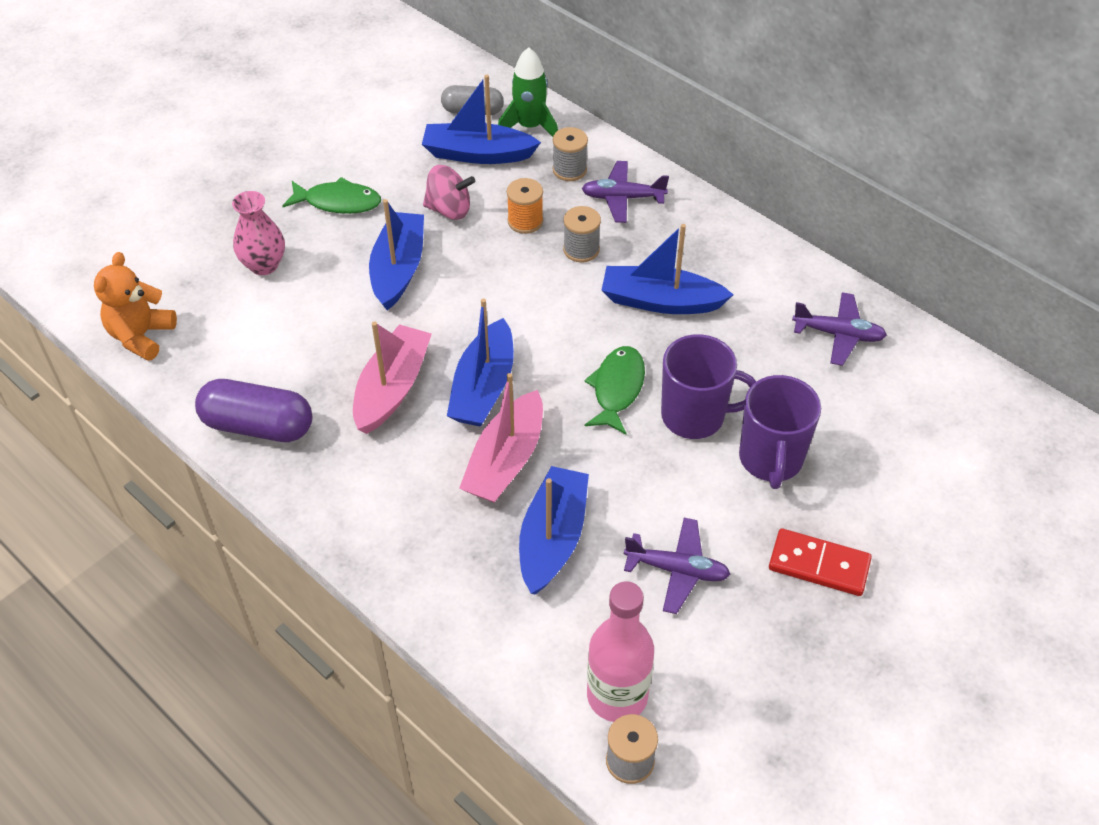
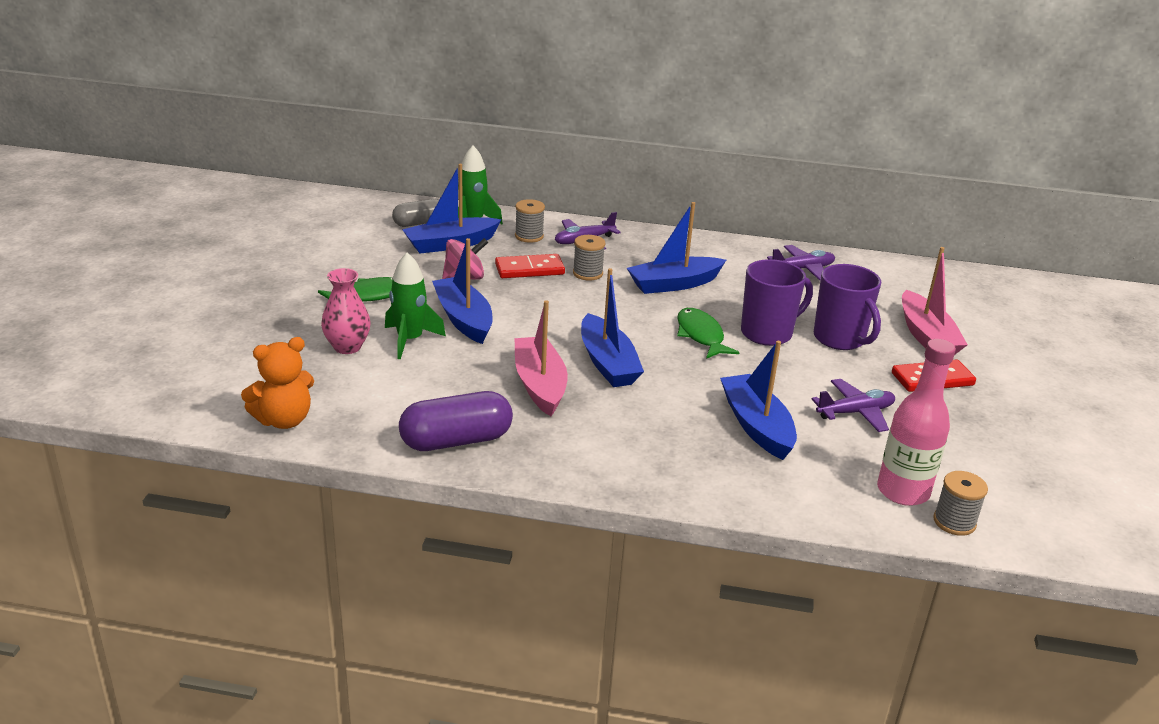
camera: 35 degrees left, 20 degrees down
orange teddy bear [94,252,177,361] -> orange teddy bear turned 105 degrees counterclockwise [241,337,314,429]
pink boat [459,373,543,503] -> pink boat moved to [902,247,968,355]
orange spool [507,178,543,234] -> red domino [495,254,565,278]
none -> green rocket [385,252,446,359]

